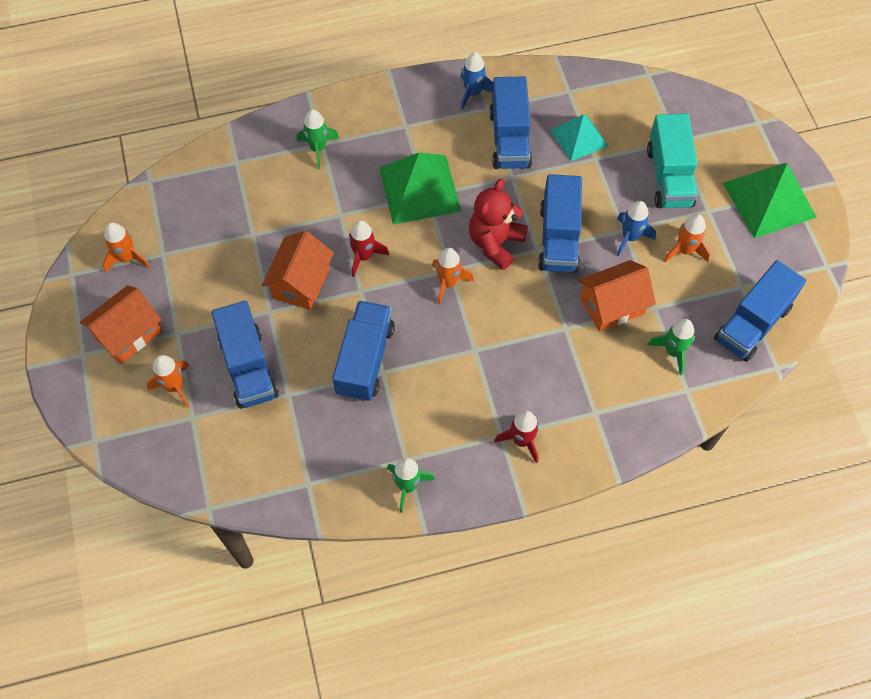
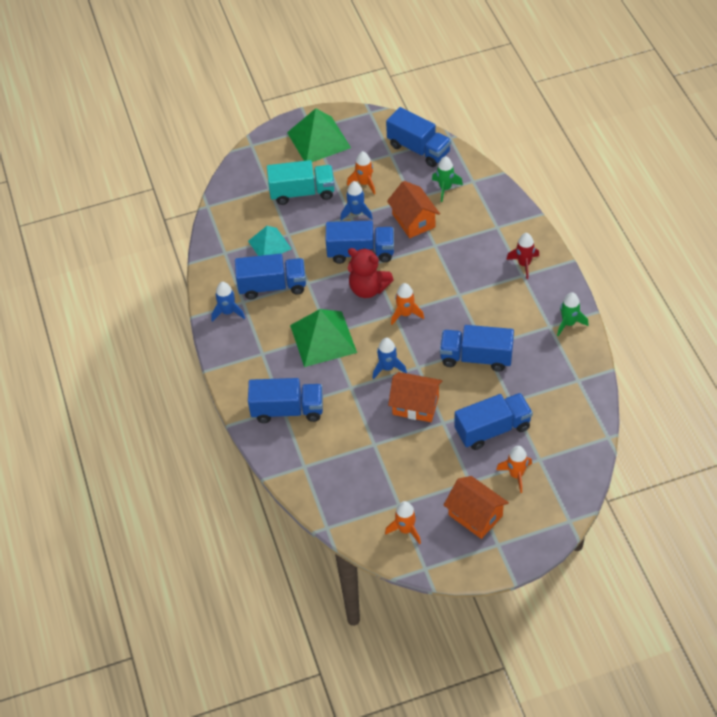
camera: 90 degrees left, 10 degrees down
green rocket [297,109,339,169] -> blue truck [248,378,323,423]
red rocket [349,220,389,277] -> blue rocket [372,338,407,380]

